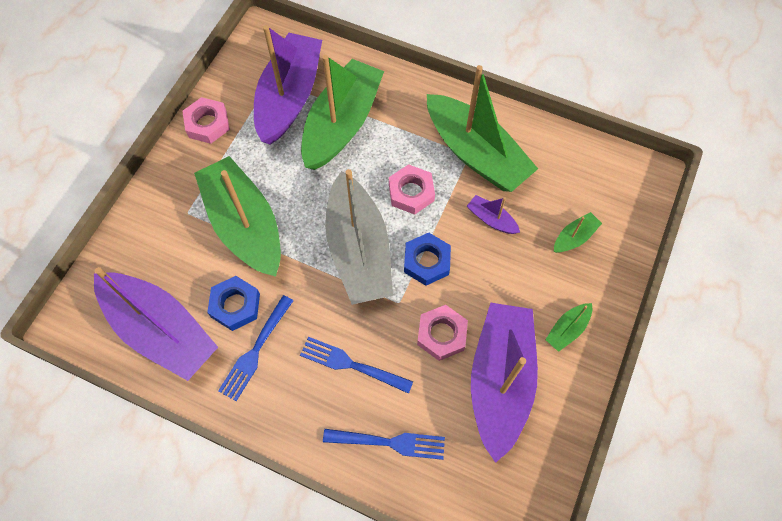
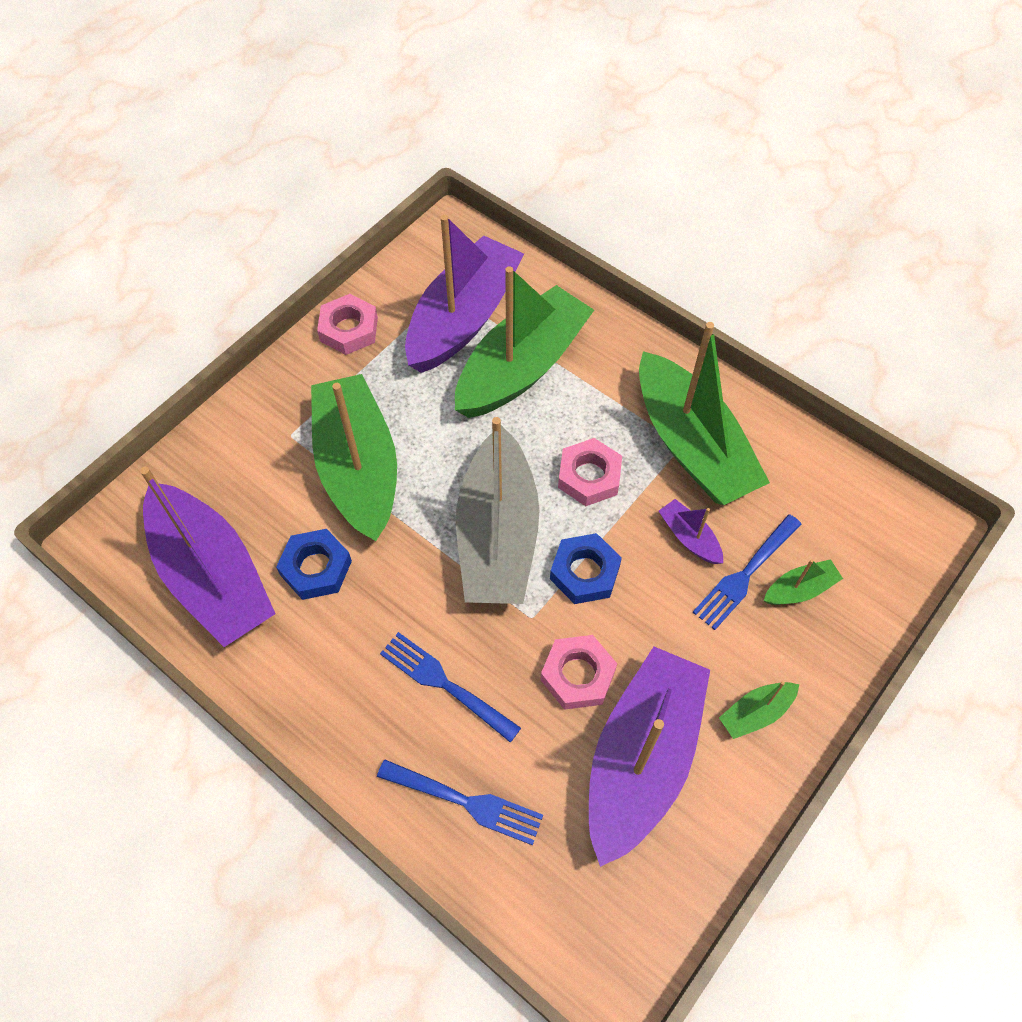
camera: 15 degrees right, 5 degrees down
blue fork [218,295,293,401] -> blue fork moved to [693,514,802,630]

